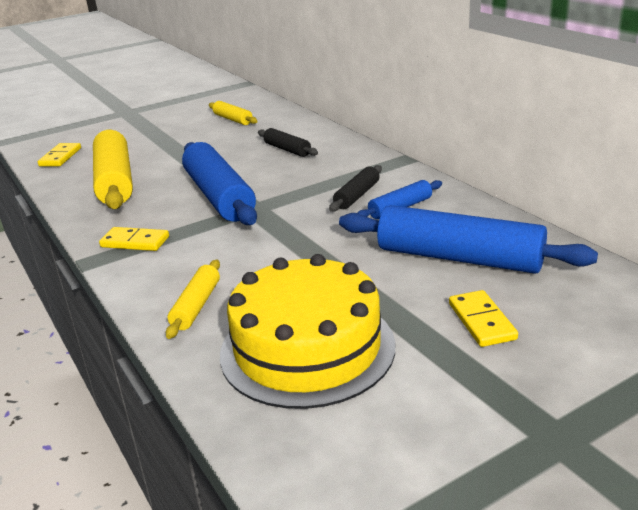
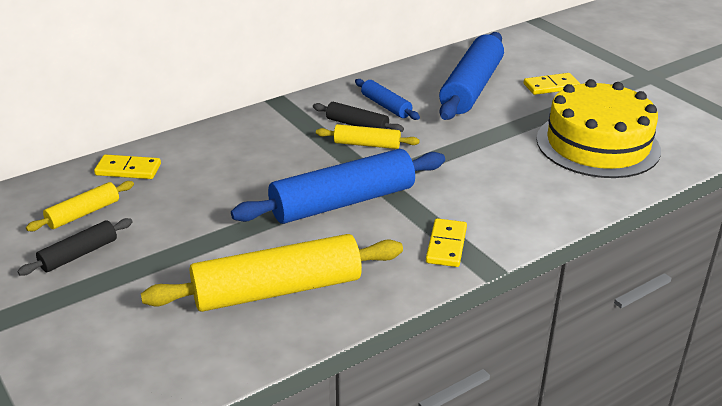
camera: 95 degrees left, 5 degrees up
yellow domino [38,143,81,166] -> yellow domino moved to [94,154,161,179]
yellow rolling pin [166,260,220,339] -> yellow rolling pin moved to [316,124,420,149]
black rolling pin [258,128,318,157] -> black rolling pin moved to [17,218,133,275]

